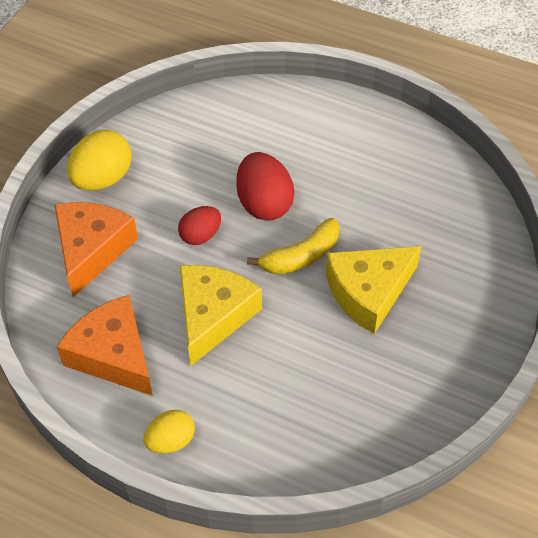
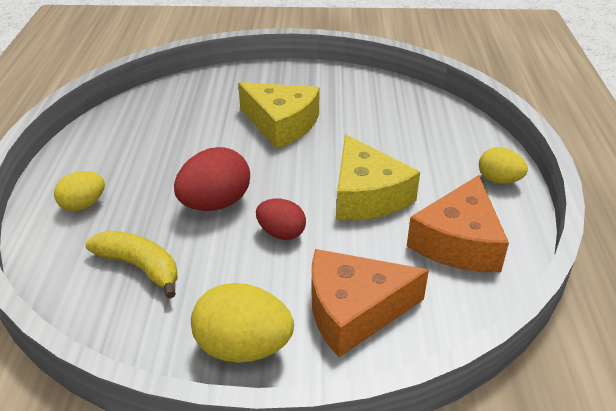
camera: 115 degrees left, 15 degrees down
yellow cheese [180,265,262,366] -> yellow cheese turned 105 degrees counterclockwise [336,134,420,220]
yellow banana [247,218,340,274] -> yellow banana moved to [85,231,178,298]
none -> yellow egg [54,171,105,211]

